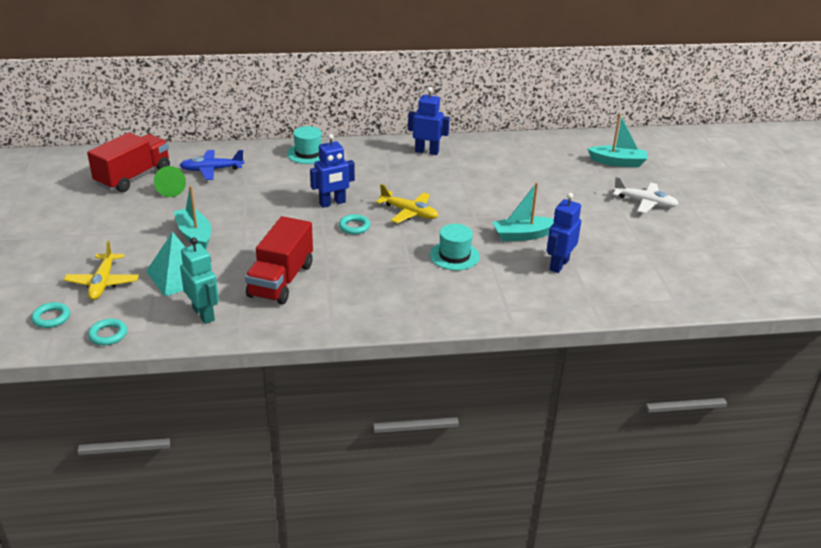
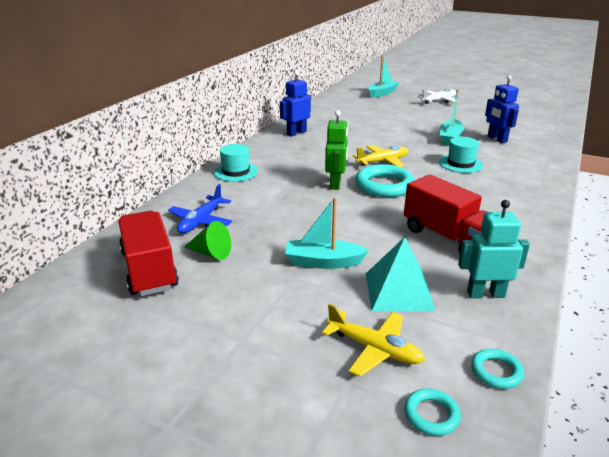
camera: 55 degrees left, 5 degrees down
blue robot [310,134,355,208] -> green robot [325,110,348,190]
turquoise ring [339,214,370,234] -> turquoise ring [355,164,415,197], size x1.96

